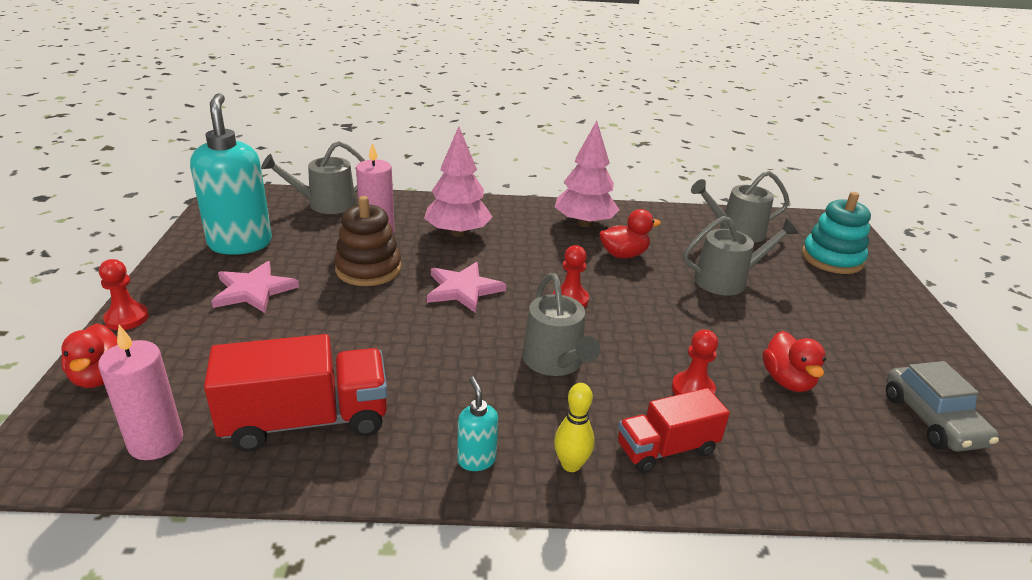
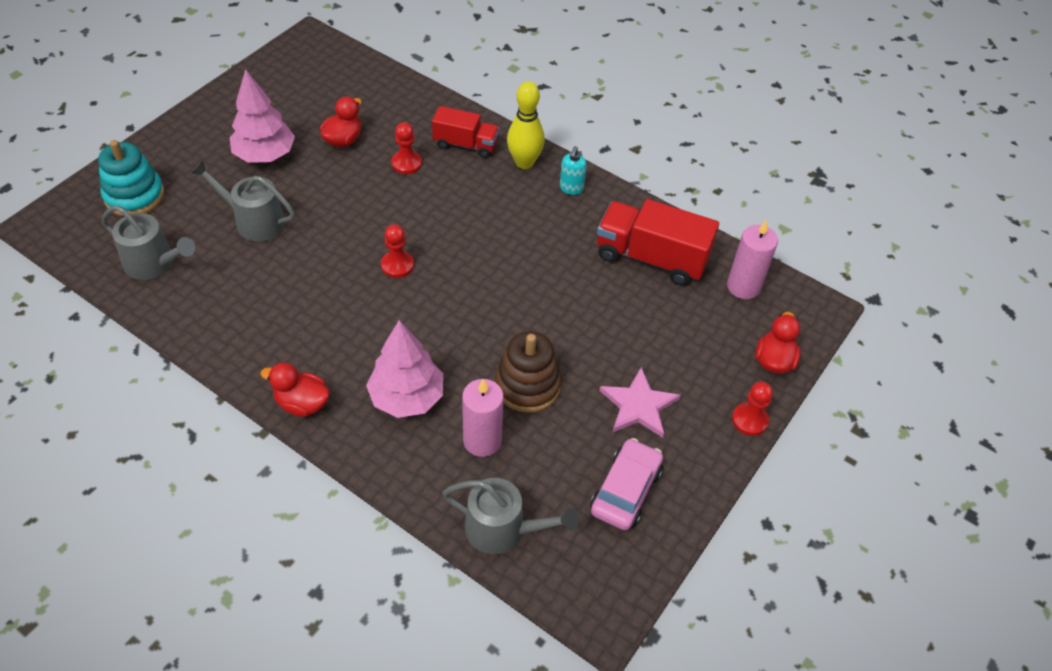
camera: 145 degrees left, 20 degrees up
turquoise soap dispenser [190,93,272,255] -> pink car [590,438,663,530]
pink star [427,262,506,313] -> none
grey watering can [522,273,600,376] -> none
yellow bowling pin [554,383,595,472] -> yellow bowling pin [507,81,545,169], size x1.54
pink tree [555,121,619,227] -> pink tree moved to [230,69,295,163]
red duck [599,209,661,258] -> red duck moved to [260,362,330,417]
grey car [886,361,999,452] -> none

